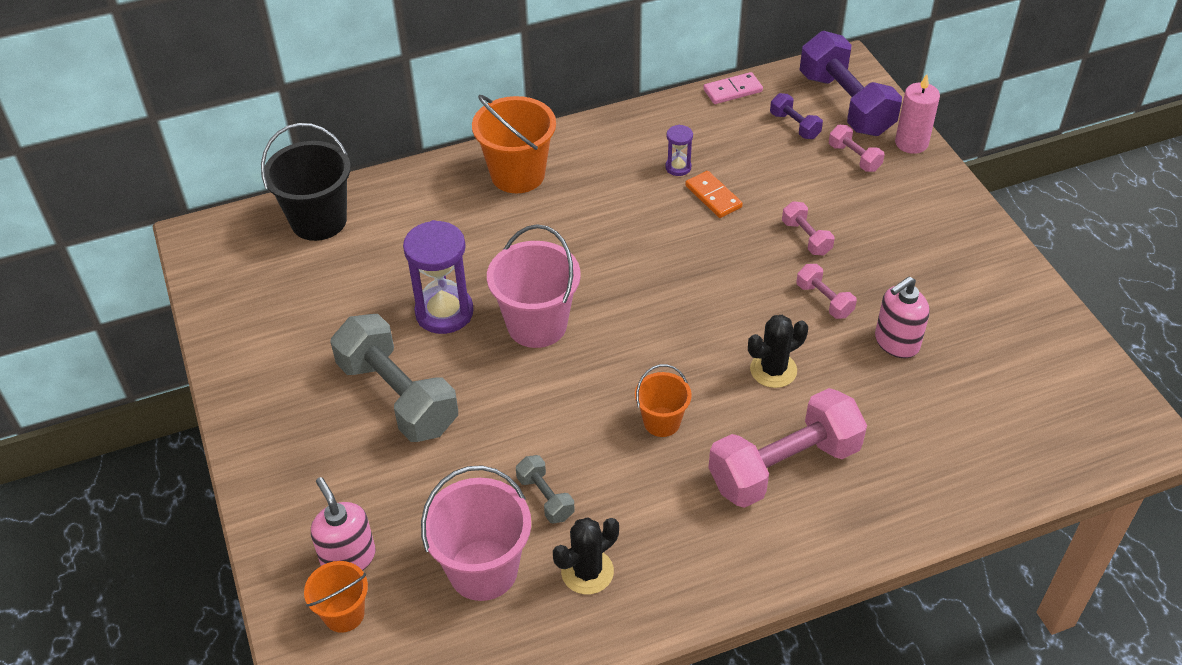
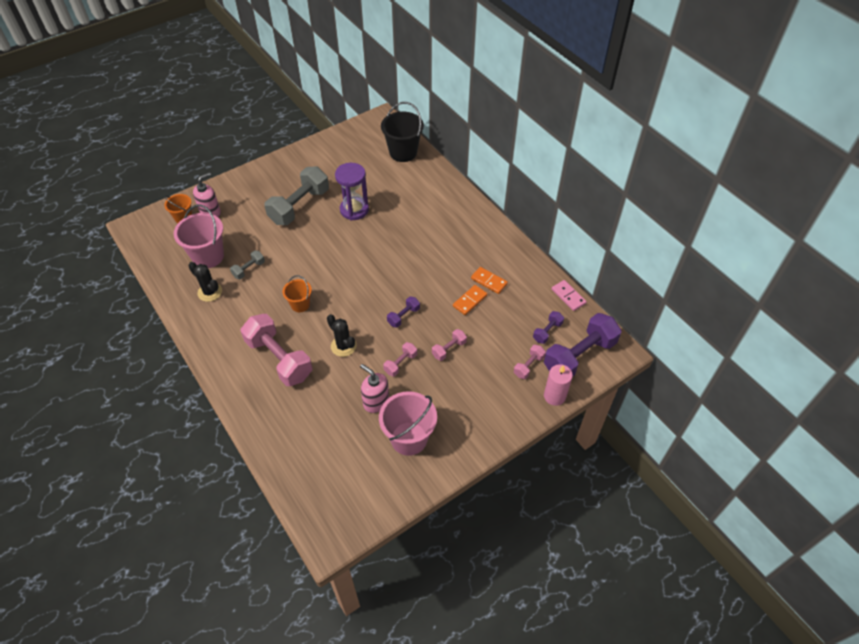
camera: 75 degrees right, 5 degrees up
orange bucket [472,95,556,193] -> none
pink bucket [487,224,581,348] -> pink bucket moved to [379,391,437,456]
purple hourglass [665,125,693,176] -> orange domino [471,267,508,294]
none -> purple dumbbell [387,296,420,328]

